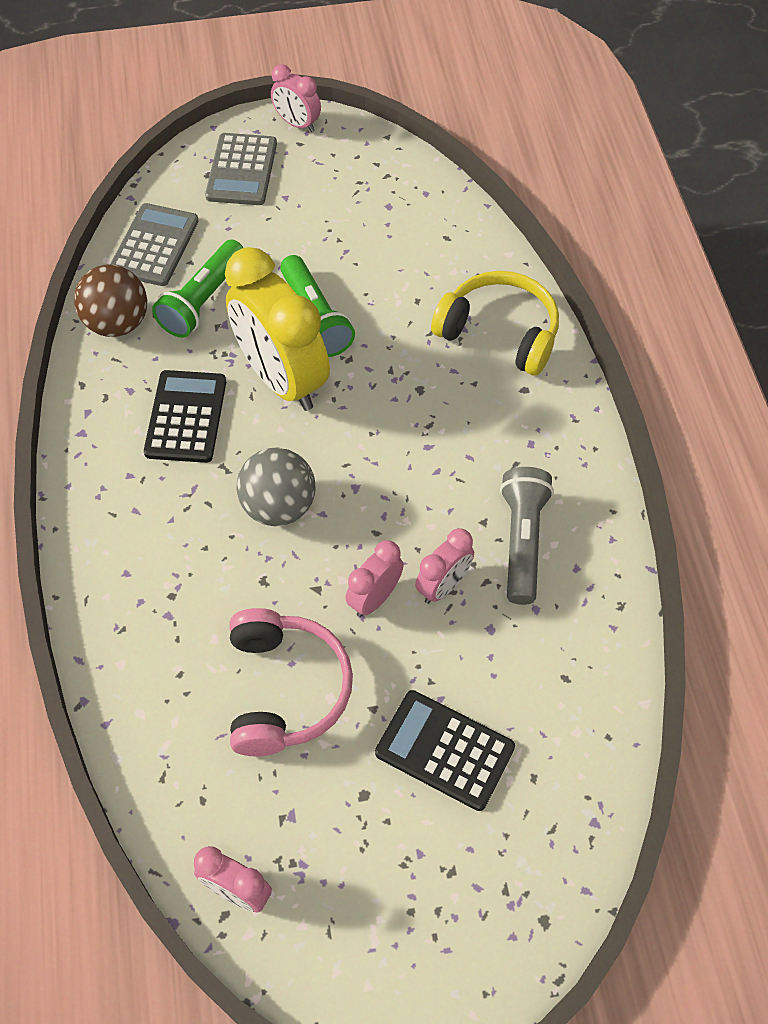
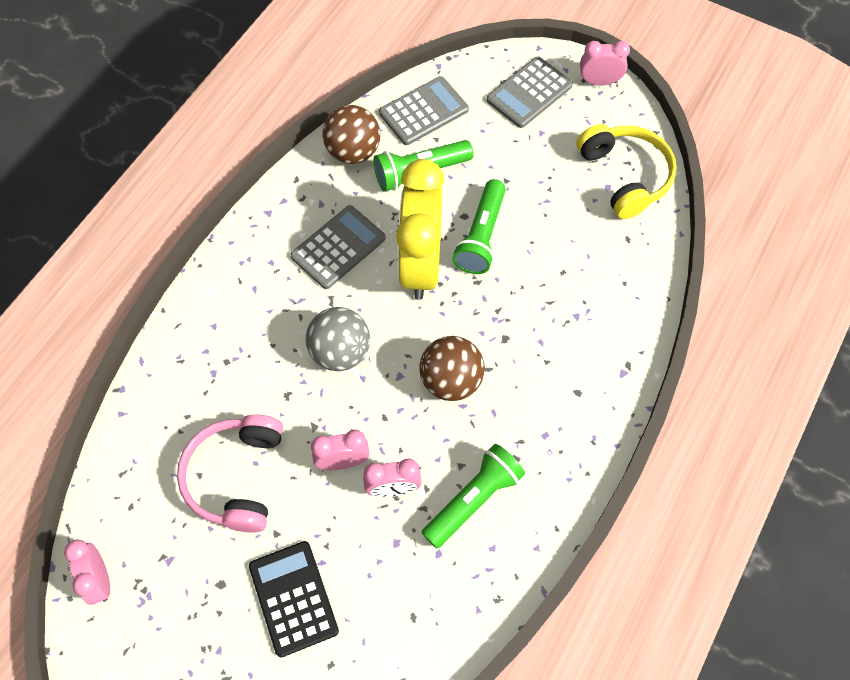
camera: 40 degrees right, 5 degrees up
black calculator [144,370,226,463] -> grey calculator [290,205,386,289]
pink headphones [230,608,353,756] -> pink headphones turned 150 degrees clockwise [177,414,283,533]
pink clock [271,64,321,132] -> pink clock turned 105 degrees clockwise [580,41,630,86]
yellow headphones [431,271,559,376] -> yellow headphones moved to [576,124,677,219]
grey flashlight [500,467,554,605] -> green flashlight [421,444,525,549]
none -> brown ball [419,336,485,401]

